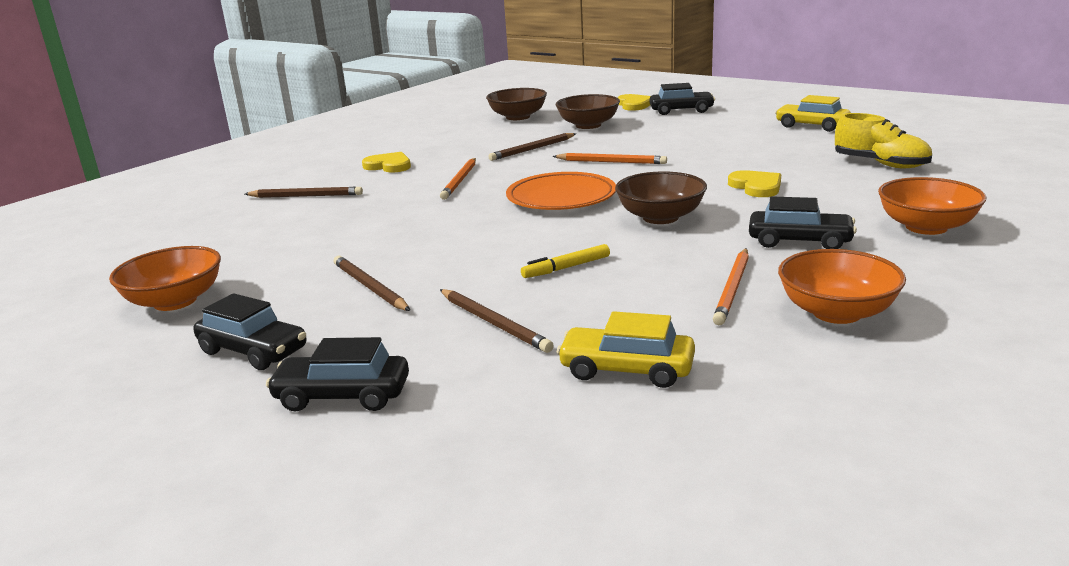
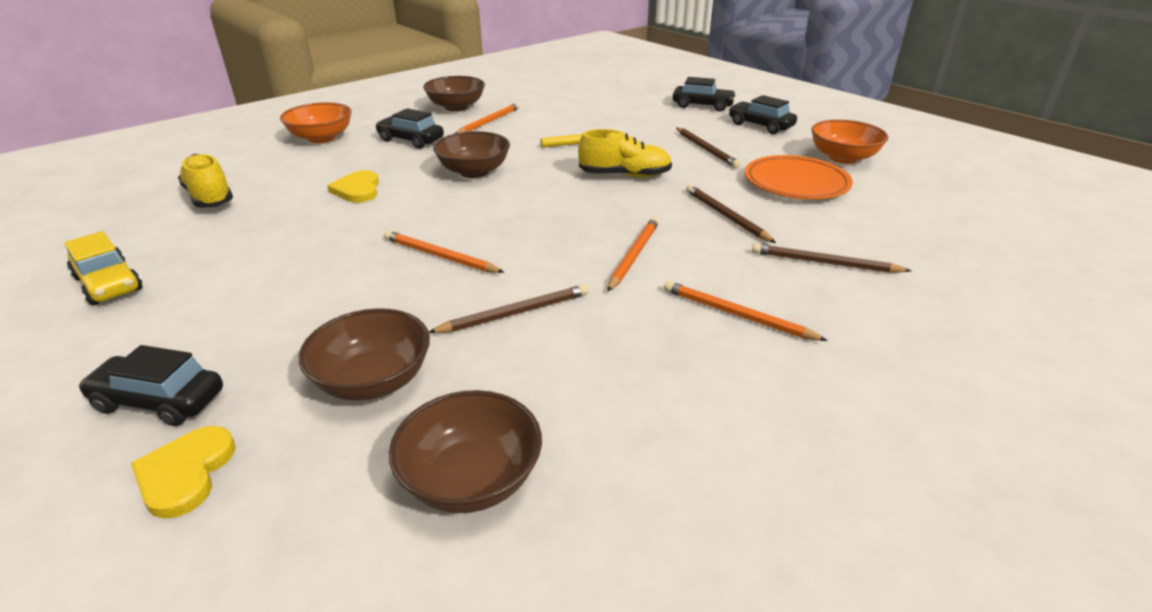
camera: 170 degrees left, 10 degrees up
yellow heart [362,152,411,172] -> orange pencil [664,281,828,341]
brown pencil [440,289,554,353] -> brown pencil moved to [686,185,776,243]
orange plate [506,172,616,210] -> orange plate moved to [745,155,853,199]
yellow car [557,311,695,388] -> none
orange bowl [778,249,906,324] -> brown bowl [423,76,485,111]
none -> yellow shoe [578,129,672,177]

